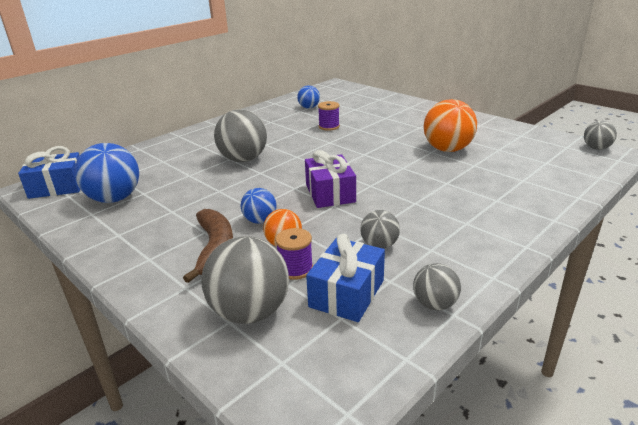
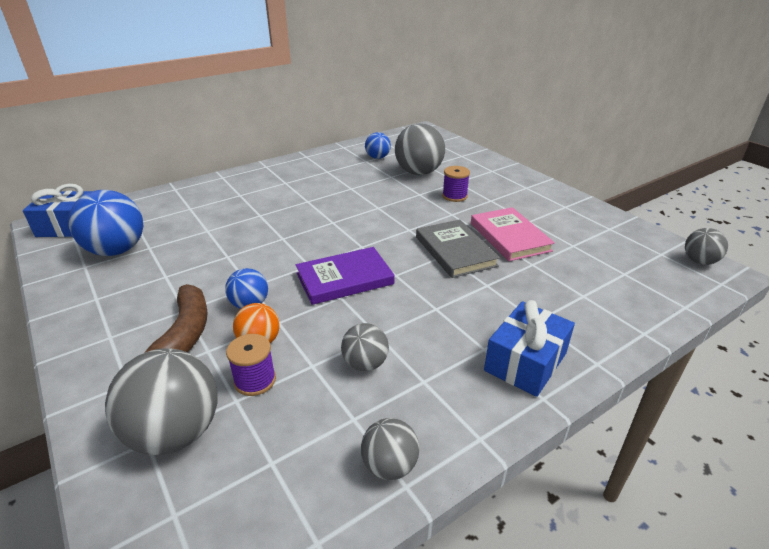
camera: 10 degrees right, 5 degrees up
grey ball [214,109,267,162] -> grey ball moved to [395,123,445,175]
purple gift [305,150,356,208] -> purple book [296,247,394,305]
blue gift [306,234,385,322] -> blue gift moved to [484,300,575,397]
purple spool [318,101,340,131] -> purple spool moved to [442,166,470,202]
orange ball [424,99,477,152] -> pink book [471,207,555,261]
none -> grey book [416,220,500,278]

